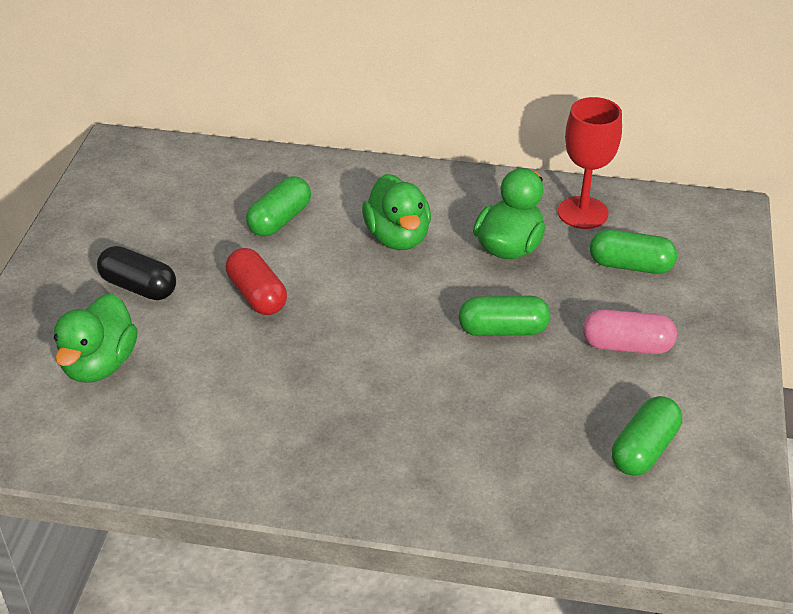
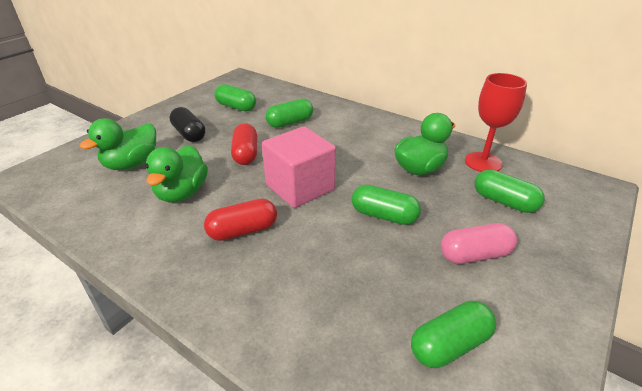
camera: 25 degrees right, 5 degrees down
green duck [362,174,431,250] -> green duck moved to [145,145,208,203]
pink capsule [583,310,677,354] -> pink capsule turned 45 degrees counterclockwise [441,223,517,264]
none -> red capsule [204,198,277,241]
none -> green capsule [214,84,256,111]
none -> pink cube [262,126,336,208]

